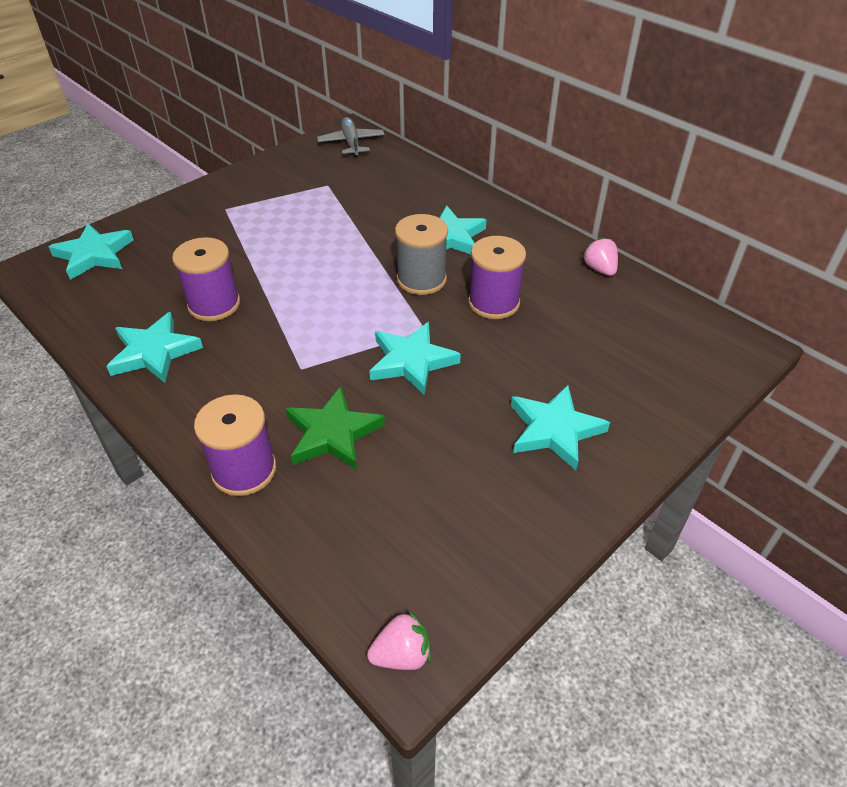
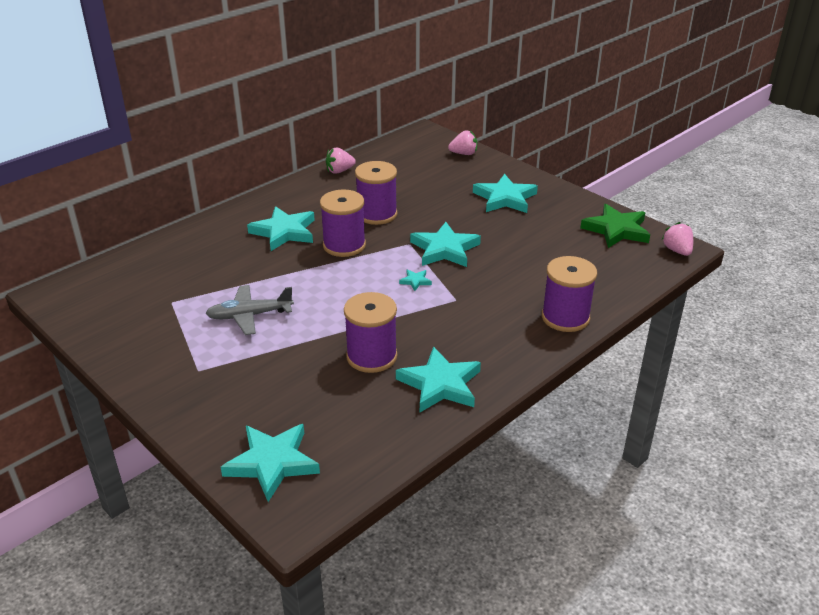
camera: 90 degrees left, 10 degrees down
green star [285,386,385,471] -> green star moved to [580,204,650,248]
grey plane [317,117,385,157] -> grey plane moved to [205,285,294,335]
grey spool [395,214,448,295] -> purple spool [320,189,366,257]
none -> turquoise star [399,269,432,291]
none -> pink strawberry [448,130,477,155]

